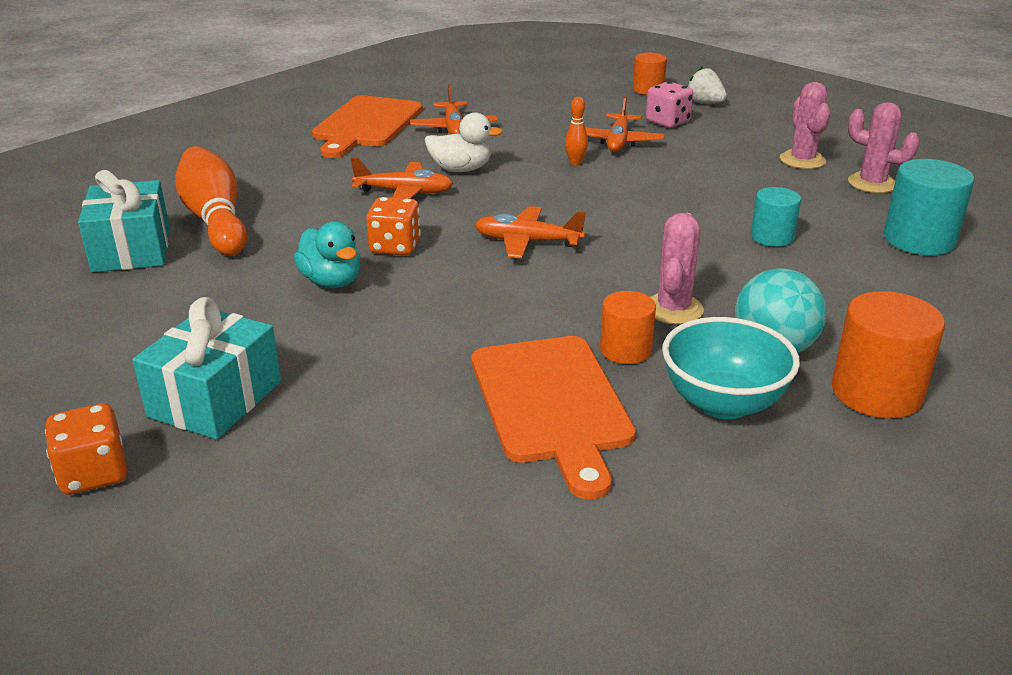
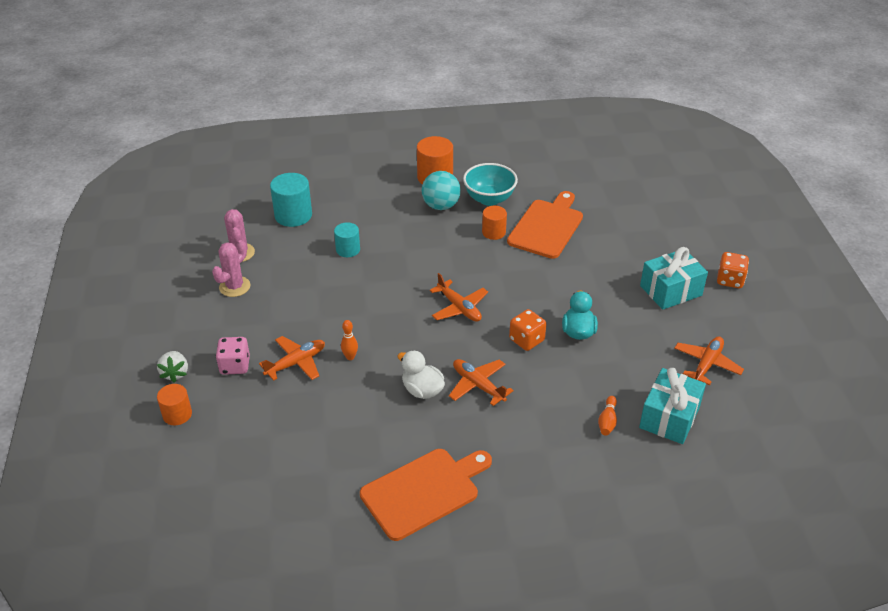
camera: 140 degrees left, 10 degrees up
orange bowling pin [175,146,247,255] -> orange bowling pin [598,396,617,436], size x0.44
orange plane [410,84,498,134] -> orange plane moved to [674,336,744,385]
pink cactus [650,213,704,324] -> none

